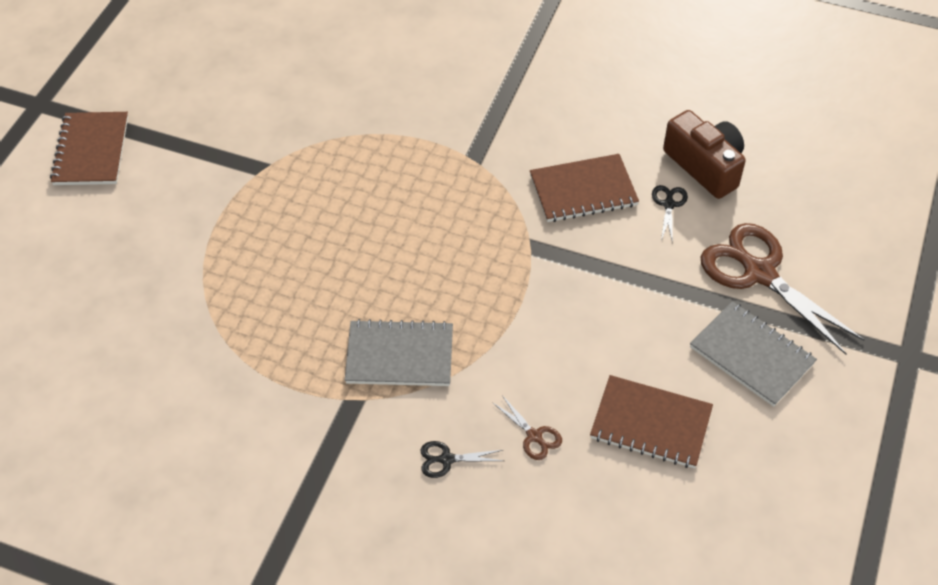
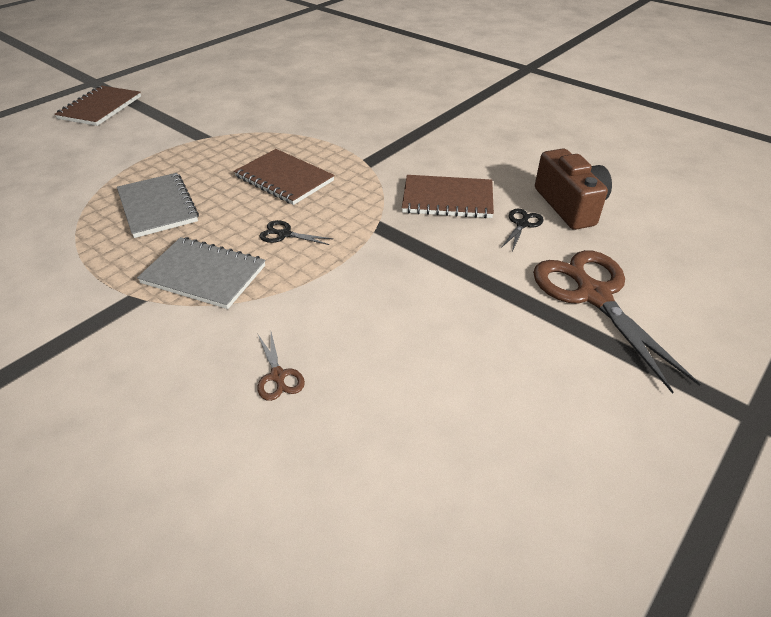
camera: 20 degrees right, 10 degrees down
black scissors [421,441,504,478] -> black scissors moved to [260,220,333,245]
brown notebook [590,375,713,468] -> brown notebook moved to [234,149,335,205]
grey notebook [690,301,817,407] -> grey notebook moved to [117,173,199,238]

